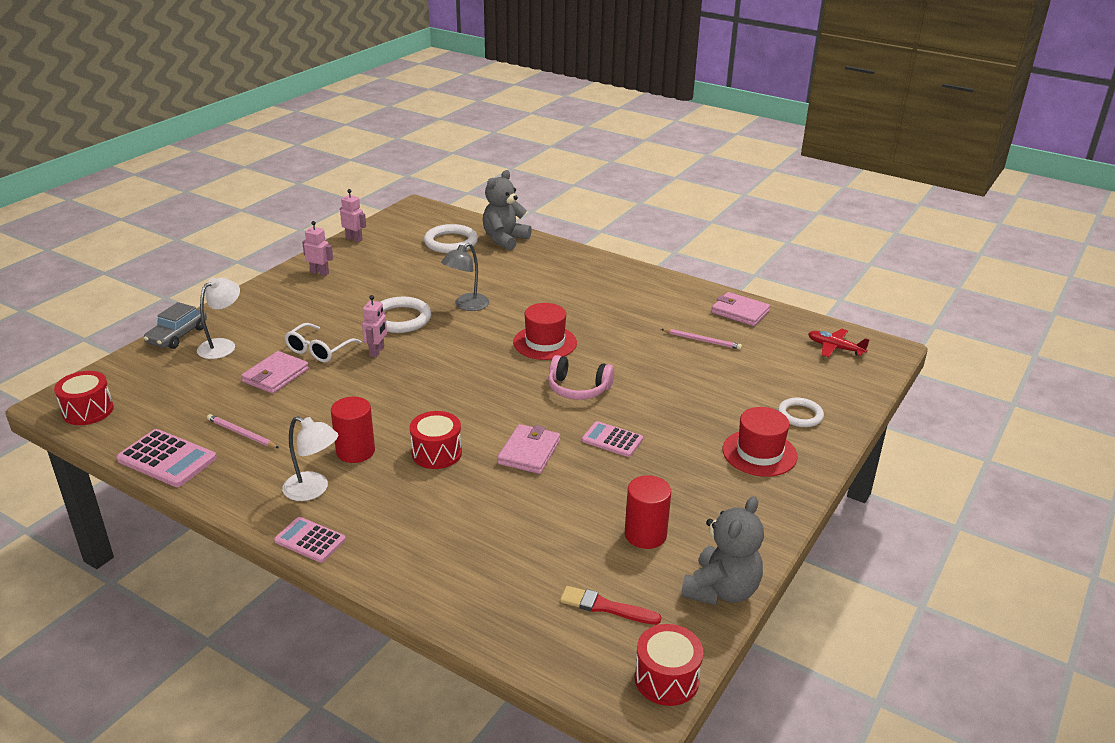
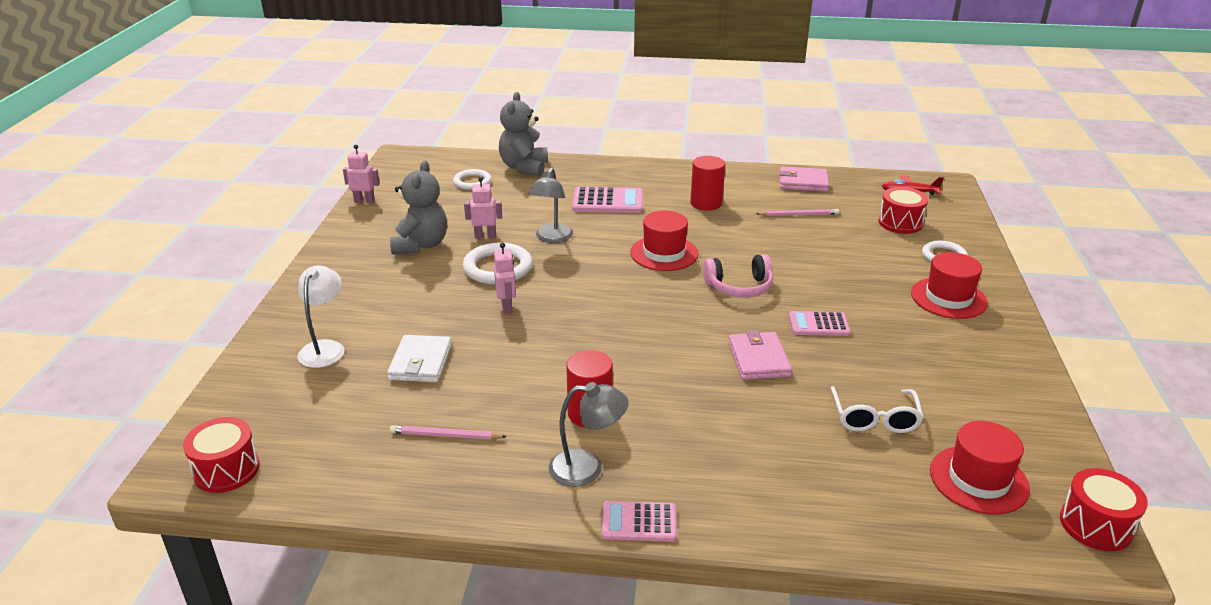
camera: 25 degrees left, 0 degrees up
pink calculator [116,429,217,487] -> pink calculator moved to [572,187,643,213]
grey car [144,302,207,349] -> none
pink wallet [241,351,309,394] -> white wallet [387,335,452,382]
white lamp [282,416,338,501] -> grey lamp [549,382,629,487]
white glasses [284,323,362,362] -> white glasses moved to [830,386,924,433]
pink robot [302,221,333,276] -> pink robot moved to [464,177,502,238]
red drum [410,411,462,469] -> red drum moved to [878,187,928,234]
white ring [424,224,478,253] -> white ring [453,169,492,190], size x0.65
red brush [560,586,662,625] -> red hat [930,421,1030,514]
red cylinder [625,475,671,549] -> red cylinder moved to [690,156,725,211]
grey teddy bear [681,496,764,605] -> grey teddy bear moved to [390,160,447,254]

